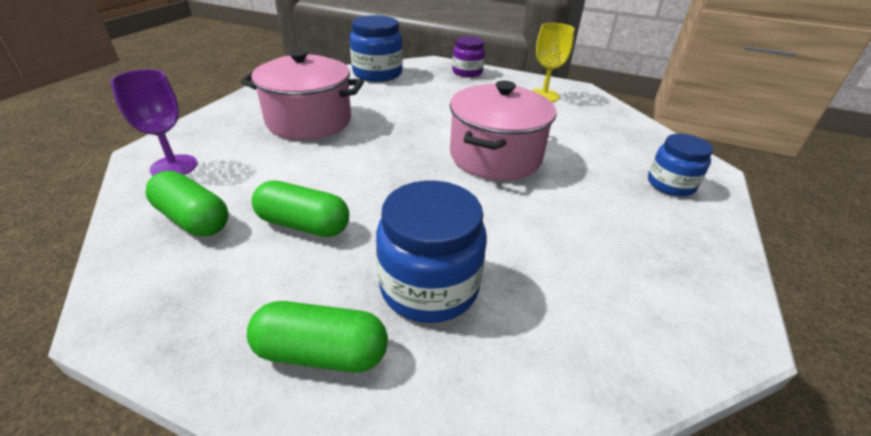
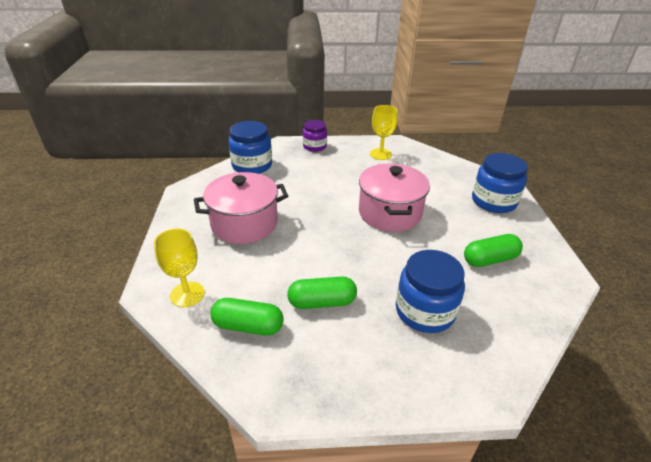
camera: 25 degrees left, 0 degrees up
purple goblet [110,69,197,176] -> yellow goblet [154,228,205,307]
green capsule [247,301,388,372] -> green capsule moved to [464,234,523,267]
blue jar [648,134,713,196] -> blue jar [472,153,528,213], size x1.56

